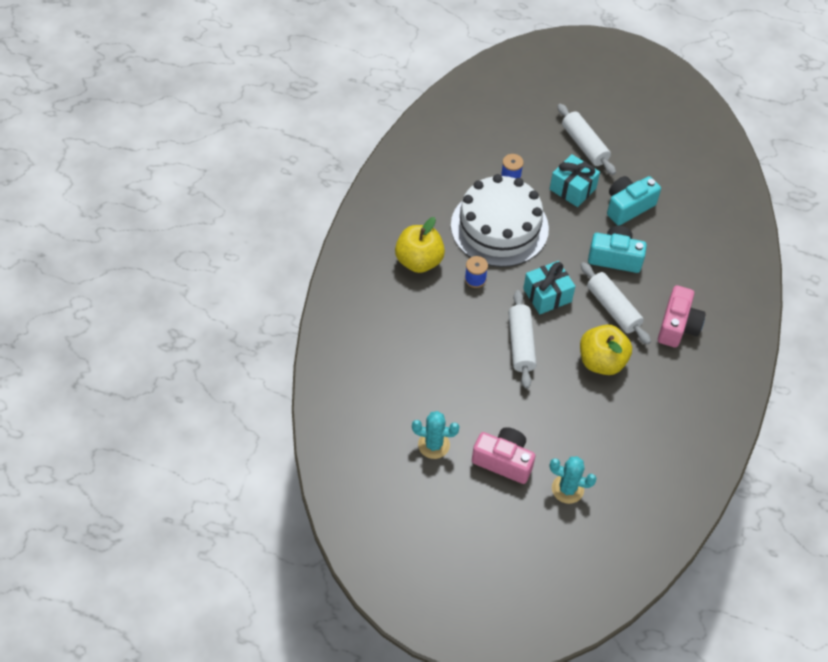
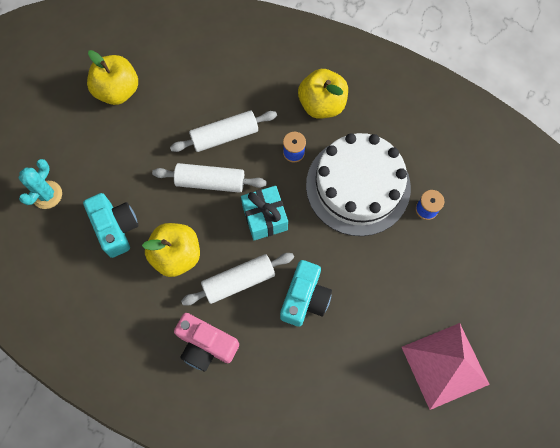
camera: 100 degrees right, 15 degrees up
turquoise cactus [412,411,460,459] -> yellow apple [87,50,138,105]
pink camera [472,427,536,484] -> none
turquoise gift [550,154,600,207] -> none
white rolling pin [557,104,616,175] -> white rolling pin moved to [170,110,277,152]
turquoise camera [607,176,661,226] -> turquoise camera moved to [83,193,138,258]
none -> pink pyramid [402,323,490,410]

